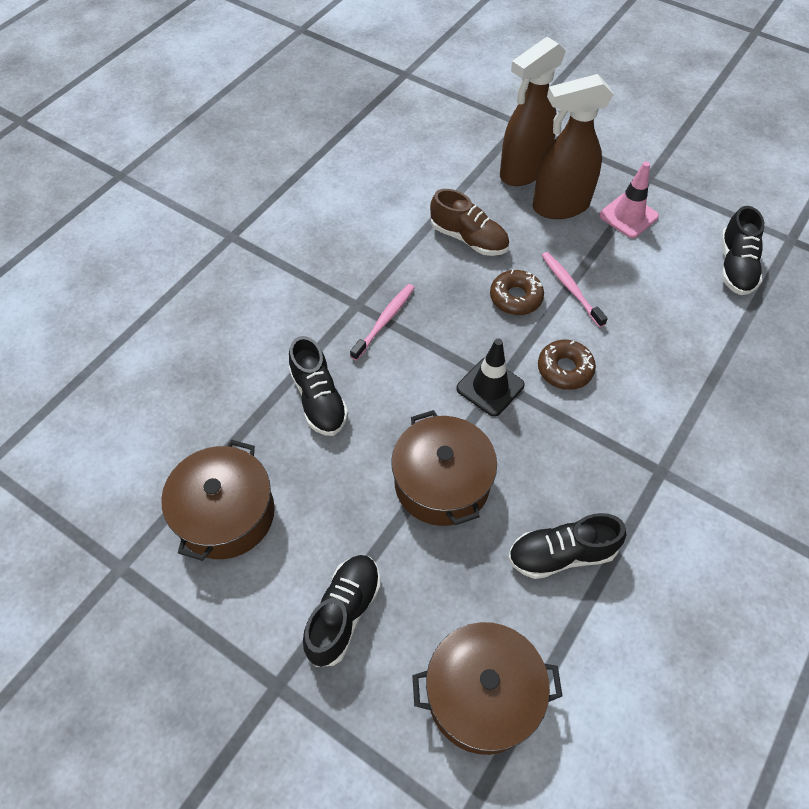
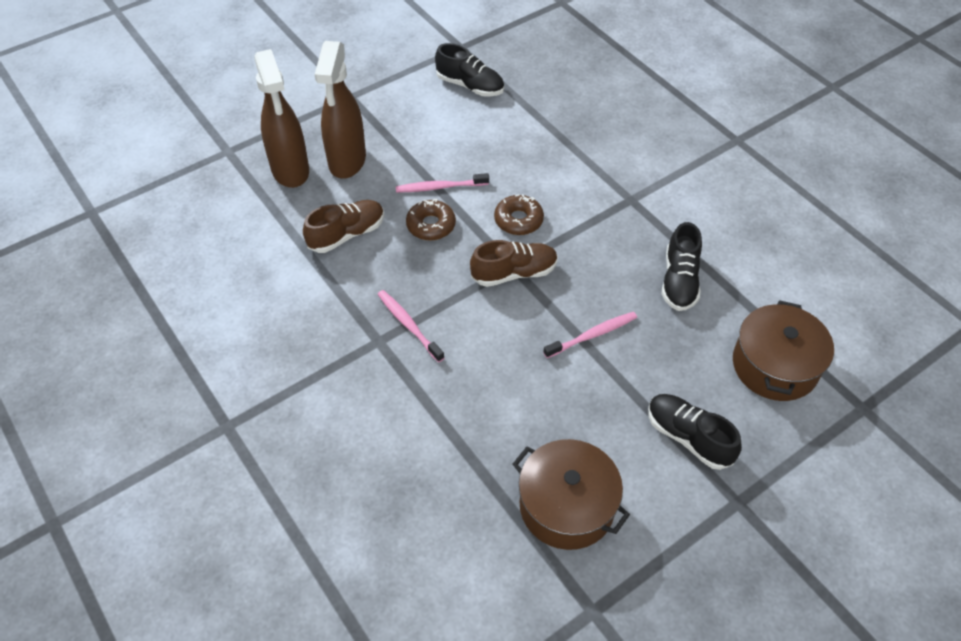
camera: 70 degrees left, 5 degrees down
black shoe [289,336,348,436] -> none
brown pot [391,410,497,526] -> pink toothbrush [543,312,637,358]
black traffic cone [456,339,525,417] -> brown shoe [470,240,558,287]
pink traffic cone [599,162,659,238] -> none

